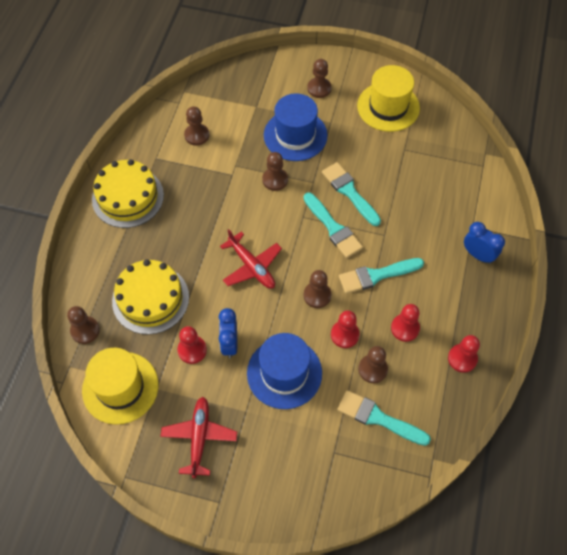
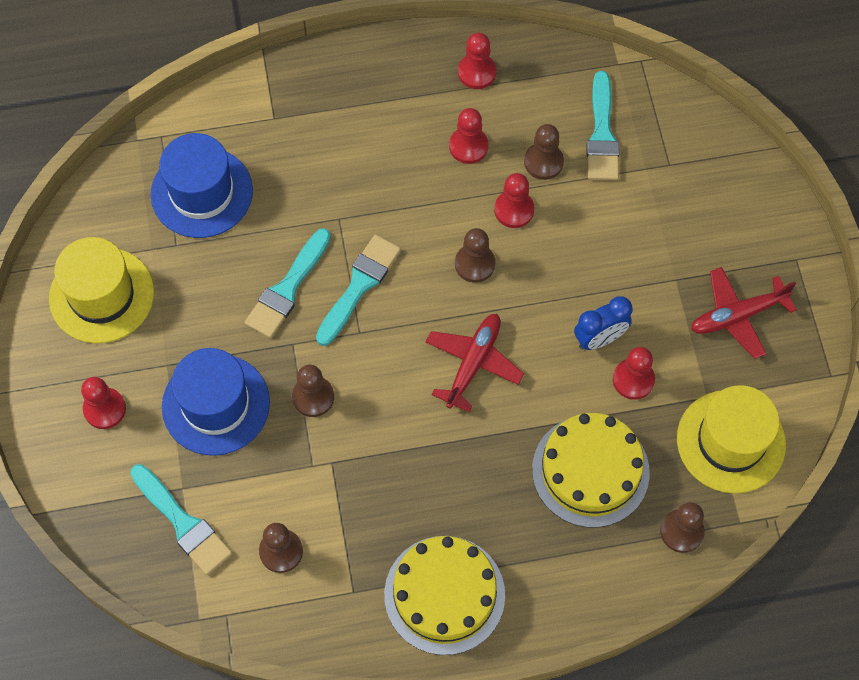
camera: 115 degrees left, 5 degrees up
blue hat [247,333,322,409] -> blue hat moved to [151,133,253,238]
brown pawn [307,59,331,98] -> red pawn [81,377,126,429]
turquoise brush [339,258,424,294] -> turquoise brush moved to [130,464,232,575]
blue clock [464,222,505,264] -> none

